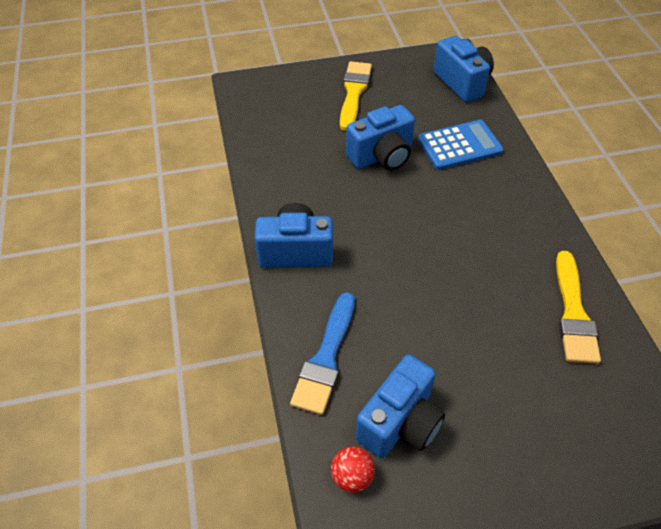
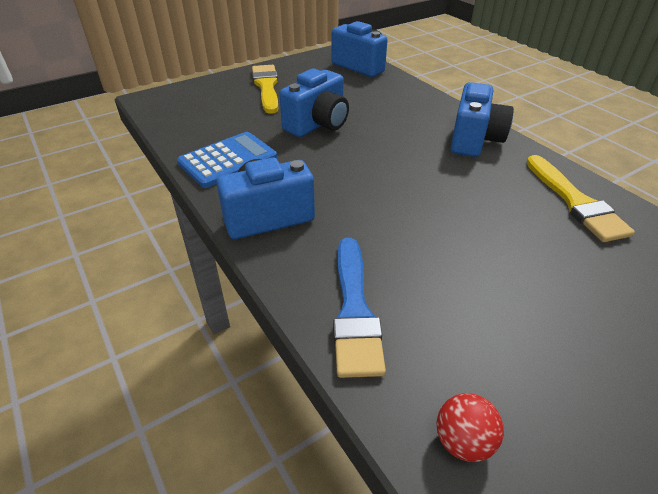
camera: 20 degrees left, 10 degrees down
blue camera [355,355,445,458] -> blue camera moved to [451,82,514,157]
blue calculator [418,120,504,170] -> blue calculator moved to [177,132,277,188]

